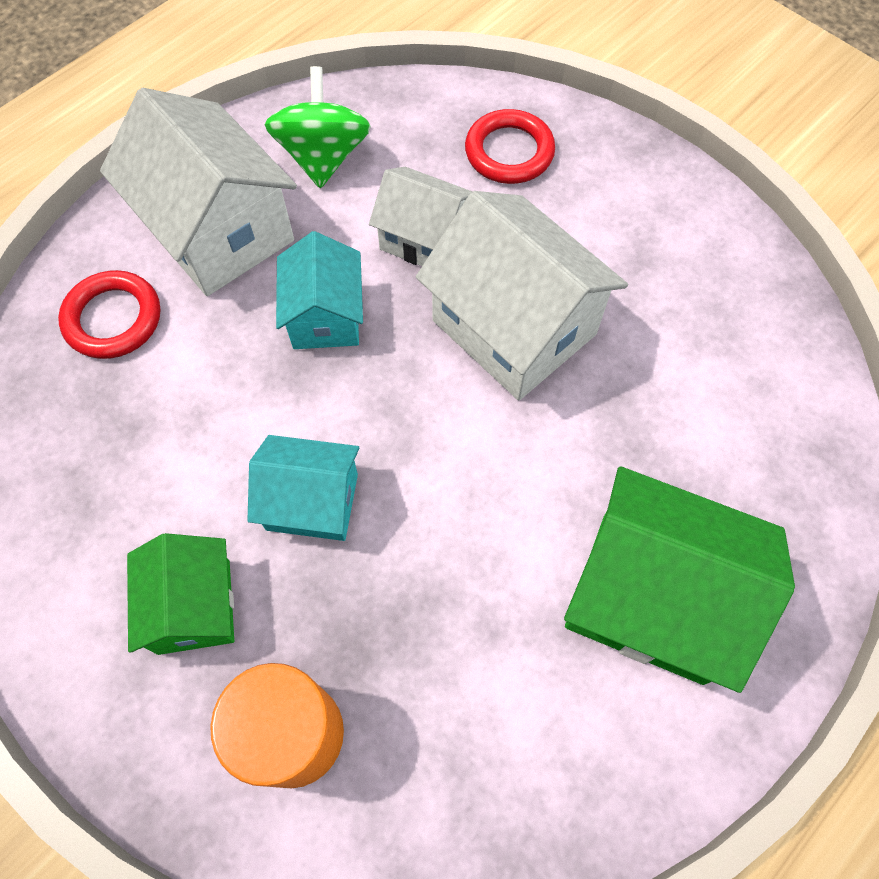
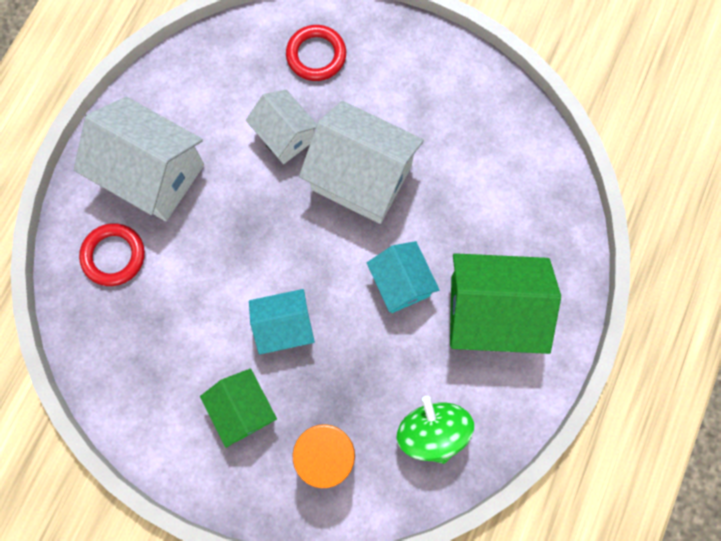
camera: 20 degrees left, 10 degrees up
green spinning top [265,66,371,188] -> green spinning top moved to [396,396,474,464]
turquoise house [276,231,363,349] -> turquoise house moved to [367,241,439,313]
white house [369,167,473,266] -> white house turned 45 degrees clockwise [246,90,317,164]

